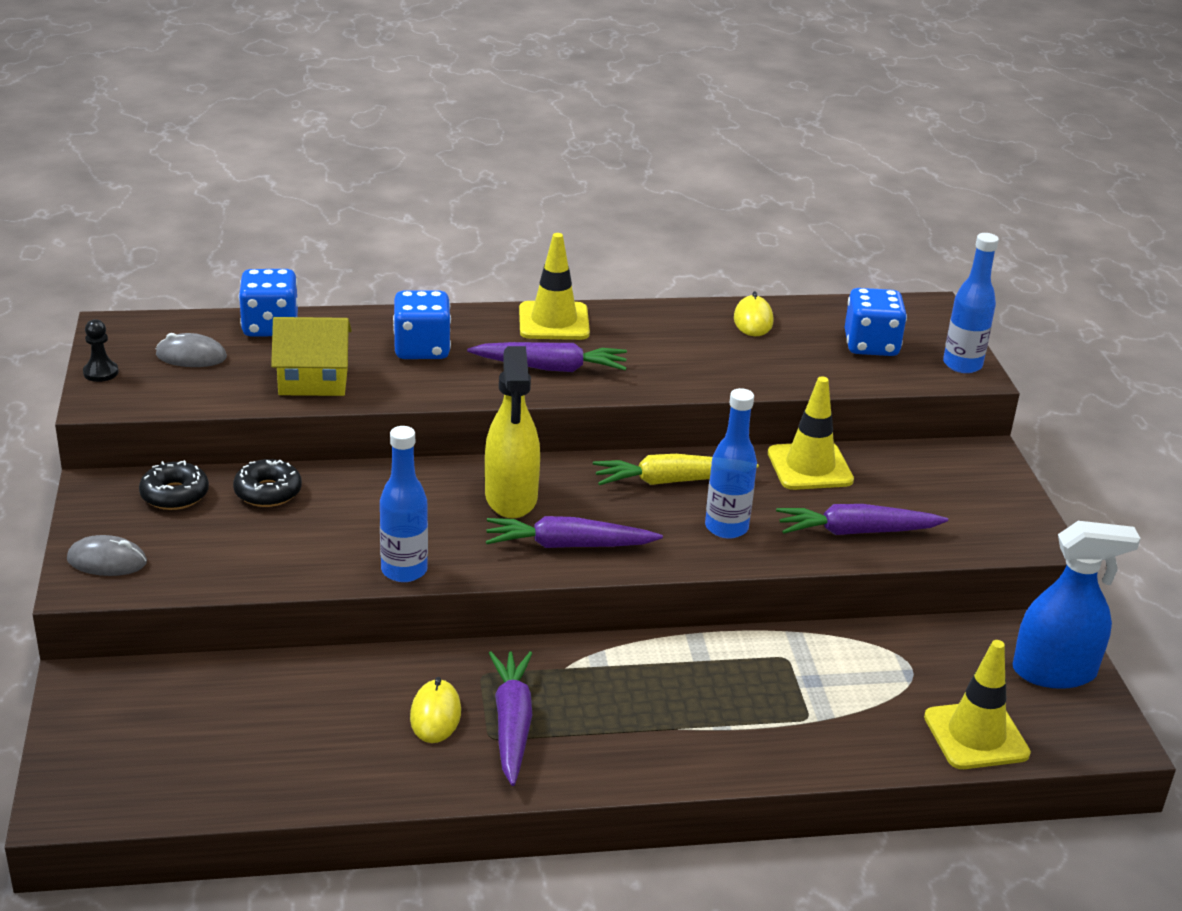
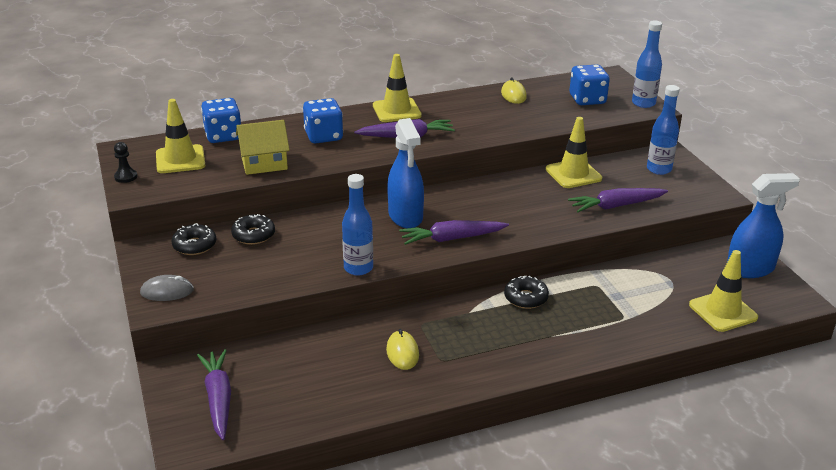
camera: 10 degrees left, 0 degrees up
grey mouse [156,333,227,367] -> yellow traffic cone [156,99,205,173]
yellow spray bottle [485,346,540,518] -> blue spray bottle [387,118,424,228]
purple carrot [489,651,532,786] -> purple carrot moved to [197,349,231,440]
yellow carrot [593,454,759,485] -> none
blue bottle [705,388,757,539] -> blue bottle moved to [647,85,680,175]
none -> black donut [504,276,549,309]

